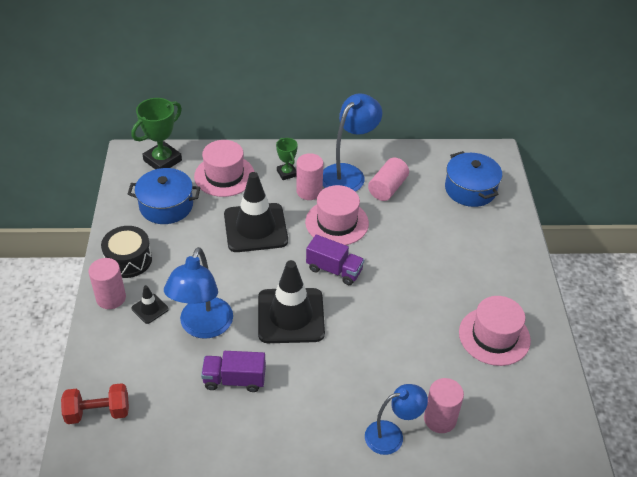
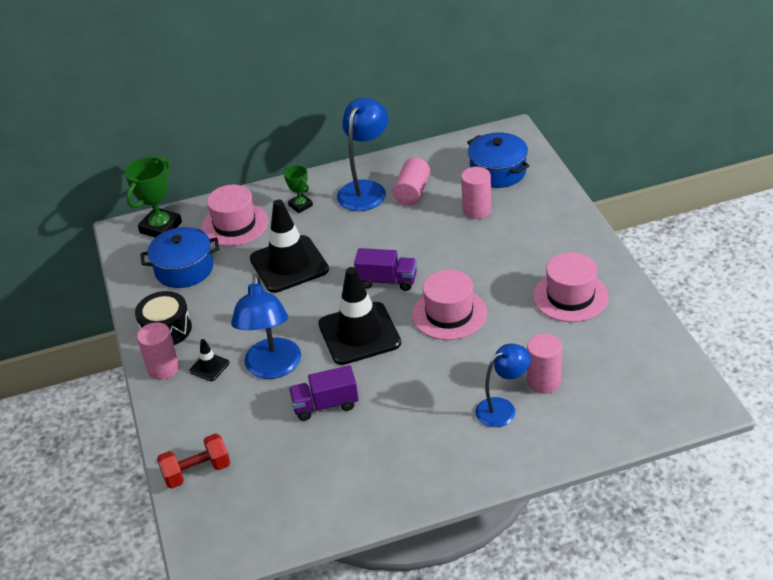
camera: 10 degrees left, 5 degrees down
pink cylinder [296,153,323,200] -> pink cylinder moved to [461,167,492,219]
pink hat [305,185,369,245] -> pink hat moved to [412,270,487,340]

